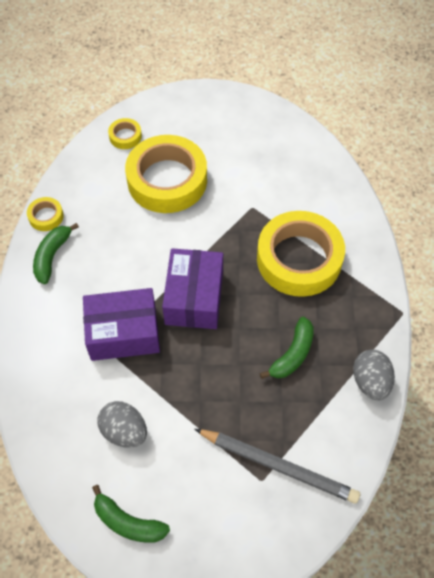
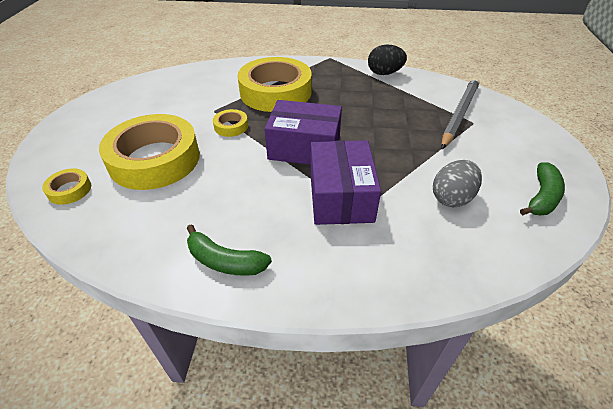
camera: 85 degrees left, 15 degrees down
yellow tape [27,197,64,231] -> yellow tape moved to [213,109,248,137]
green banana [260,317,314,379] -> none
grey egg [353,349,395,401] -> black egg [368,45,407,75]

